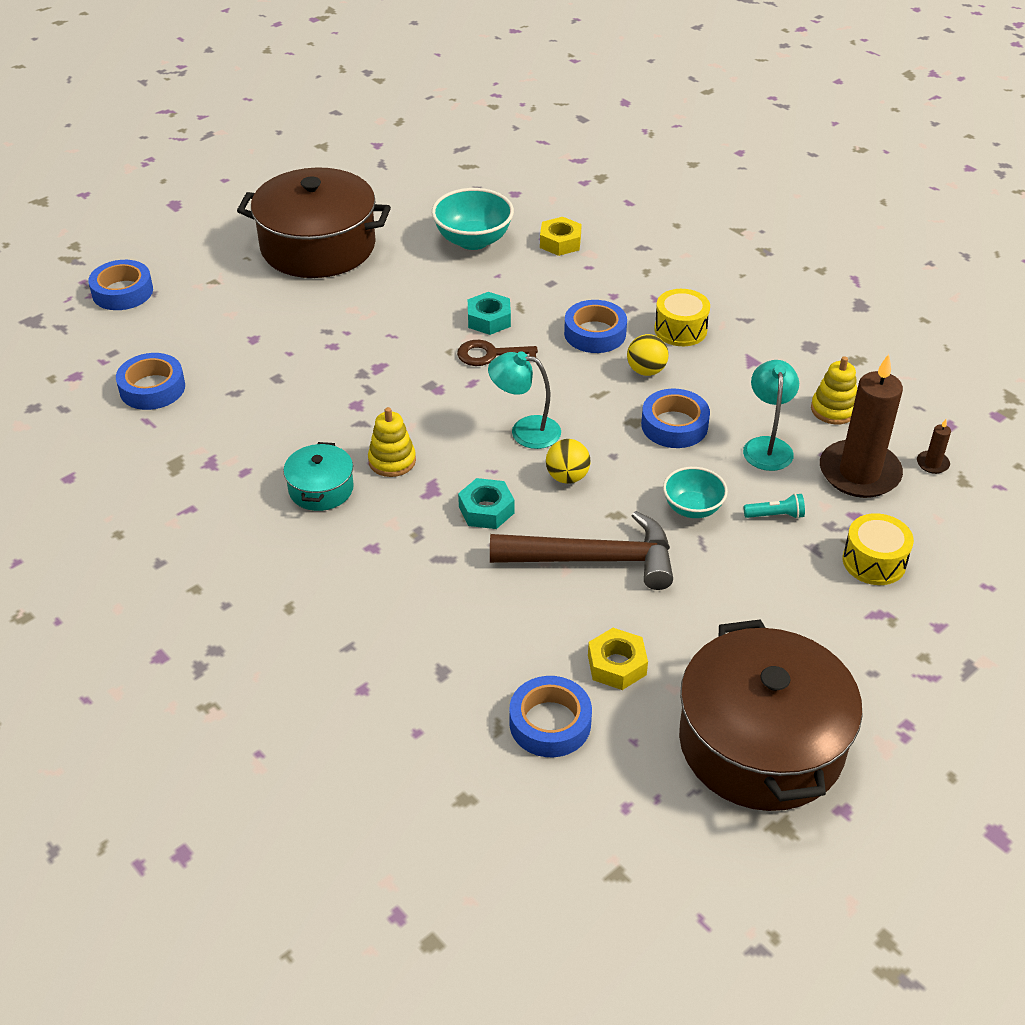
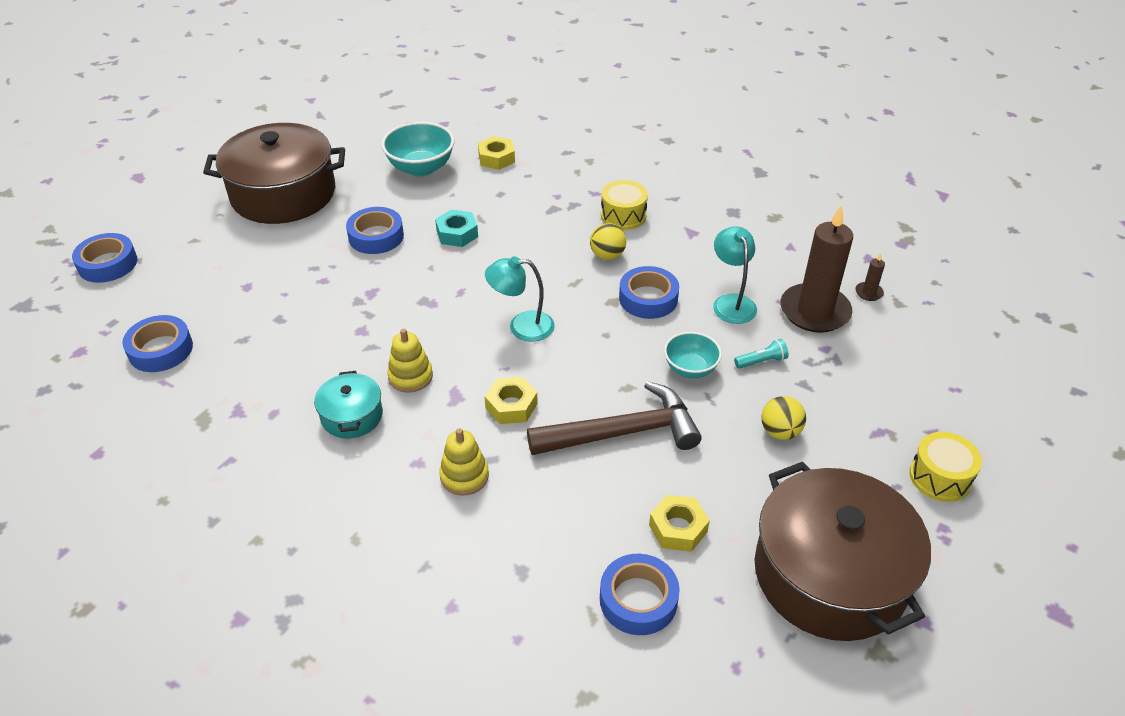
camera: 15 degrees left, 0 degrees up
brown key [457,340,538,366] -> none
turquoise nut [458,478,514,529] -> yellow nut [484,377,538,424]
yellow ball [546,439,591,484] -> yellow ball moved to [761,396,806,440]
blue tape [564,300,627,353] -> blue tape moved to [346,207,404,254]
yellow stacking toy [811,356,857,425] -> yellow stacking toy moved to [439,428,489,495]
yellow drum [843,513,914,585] -> yellow drum moved to [909,432,982,502]

